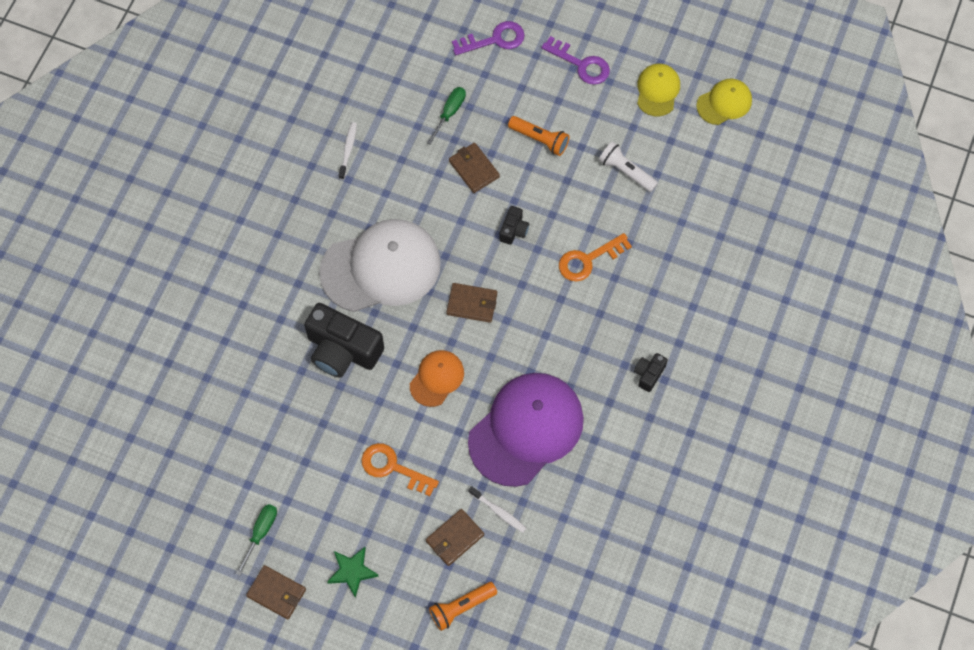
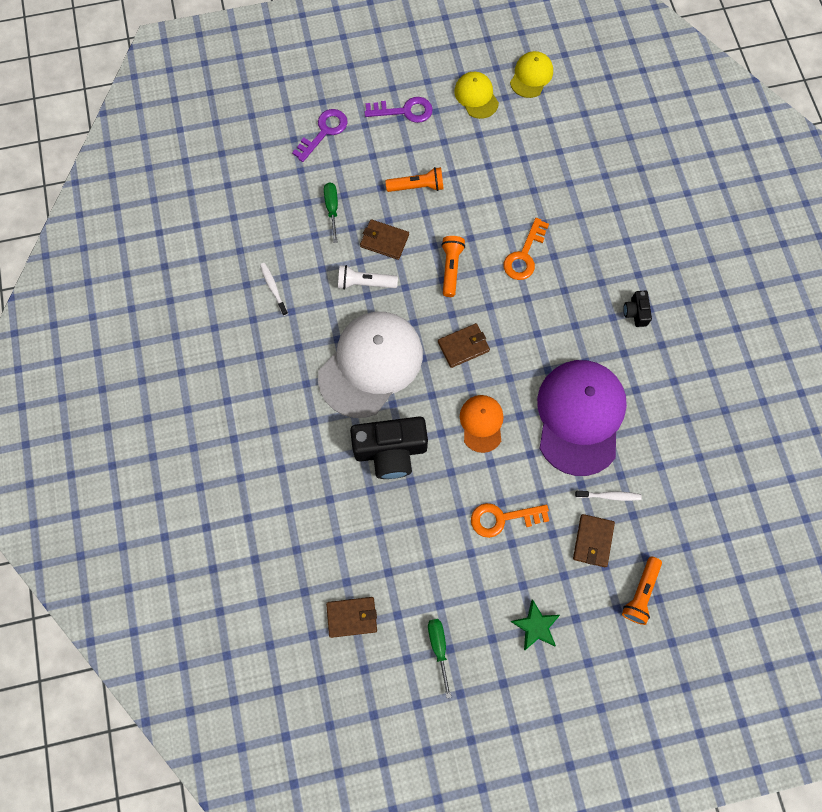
camera: 35 degrees left, 5 degrees up
brown wallet [246,565,306,619] -> brown wallet moved to [326,597,377,638]
black camera [499,206,529,245] -> orange flashlight [441,236,465,297]
white flashlight [599,142,658,192] -> white flashlight moved to [338,265,398,289]

